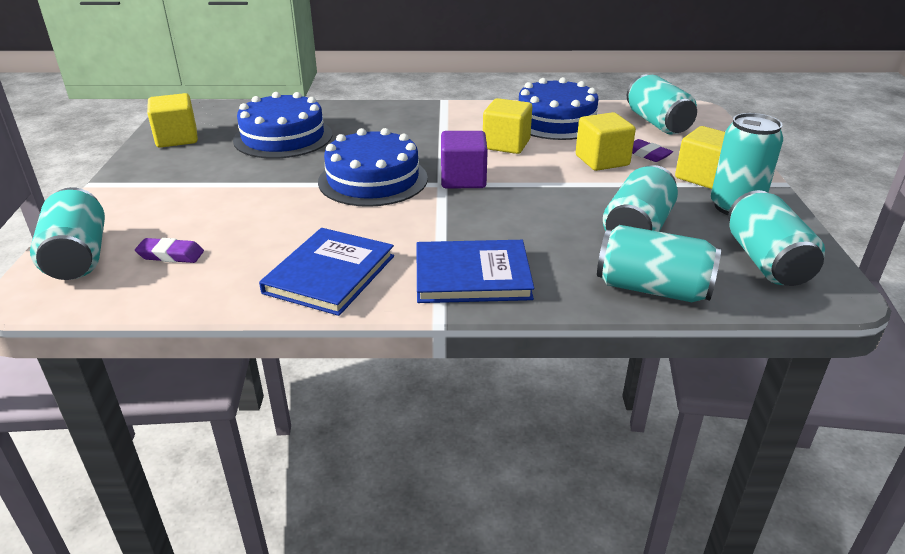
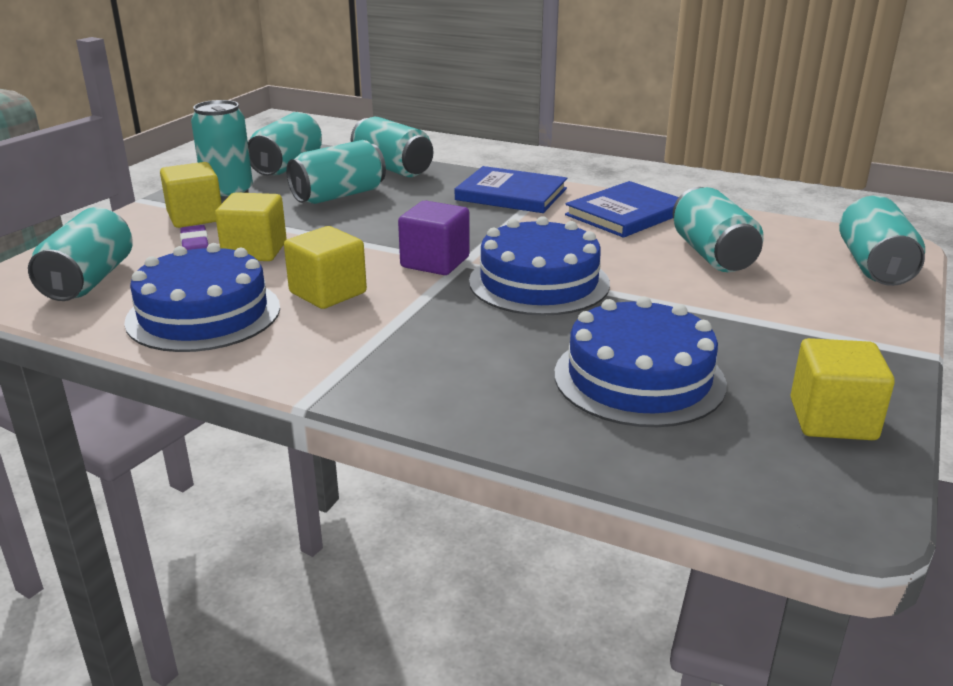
camera: 155 degrees left, 5 degrees down
purple eraser [135,238,204,263] -> none
none -> turquoise can [673,187,764,272]

